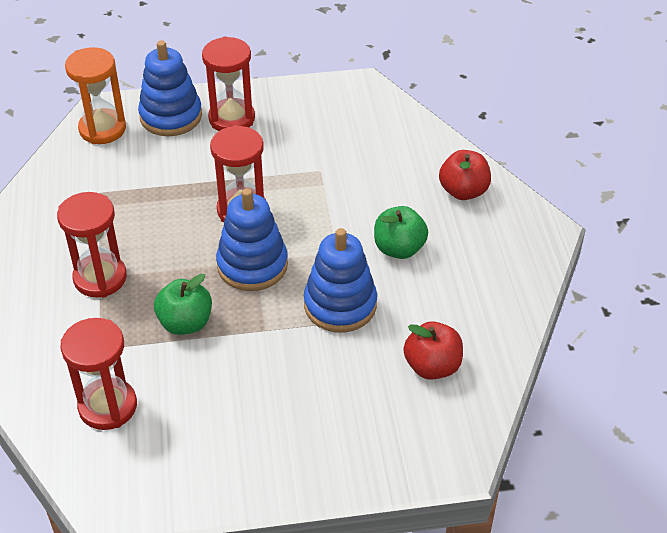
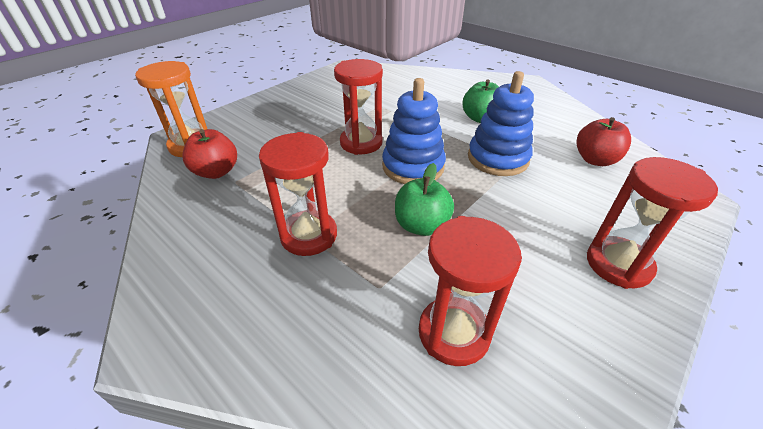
camera: 40 degrees left, 5 degrees down
blue stacking toy [138,40,202,136] -> none
red hourglass [202,36,255,131] -> red hourglass moved to [587,157,718,289]
red apple [439,150,491,200] -> red apple moved to [182,129,237,179]

